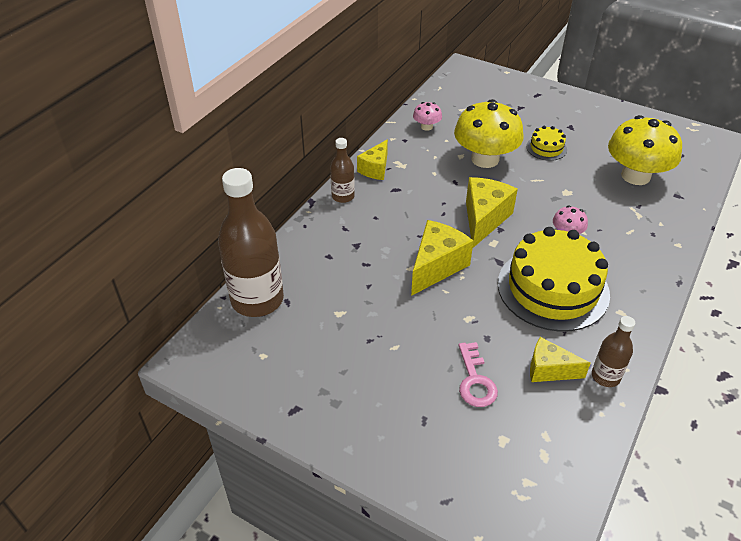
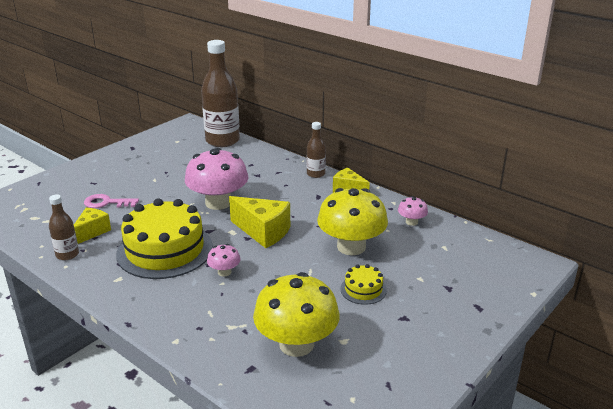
camera: 100 degrees right, 15 degrees down
yellow cheese [411,220,474,296] -> pink mushroom [185,148,248,210]

